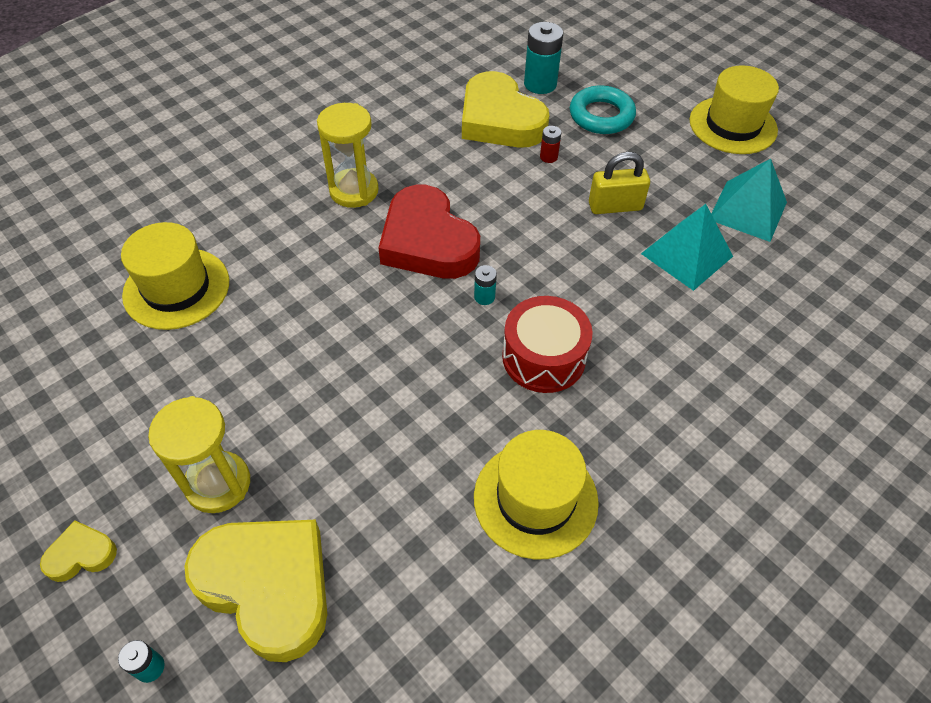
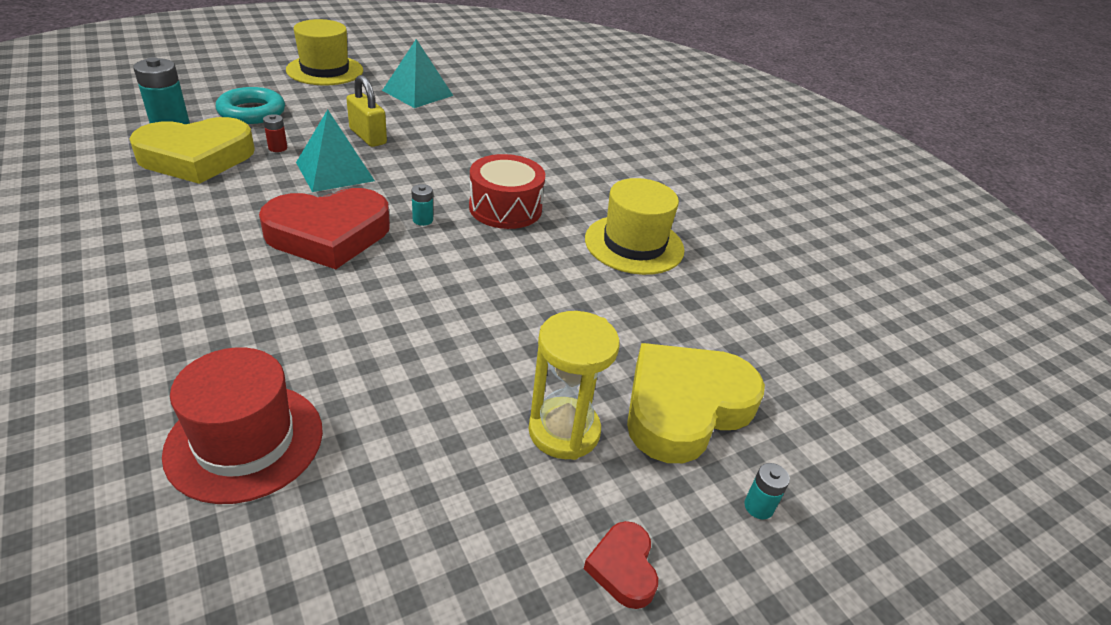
camera: 80 degrees left, 15 degrees down
yellow heart [40,521,117,582] -> red heart [584,521,658,609]
yellow hat [121,222,229,330] -> red hat [162,347,323,504]
yellow hourglass [317,103,379,208] -> none
yellow padlock [589,152,650,214] -> yellow padlock turned 45 degrees counterclockwise [347,75,387,147]
turquoise pyramid [641,204,733,291] -> turquoise pyramid moved to [296,110,375,192]

